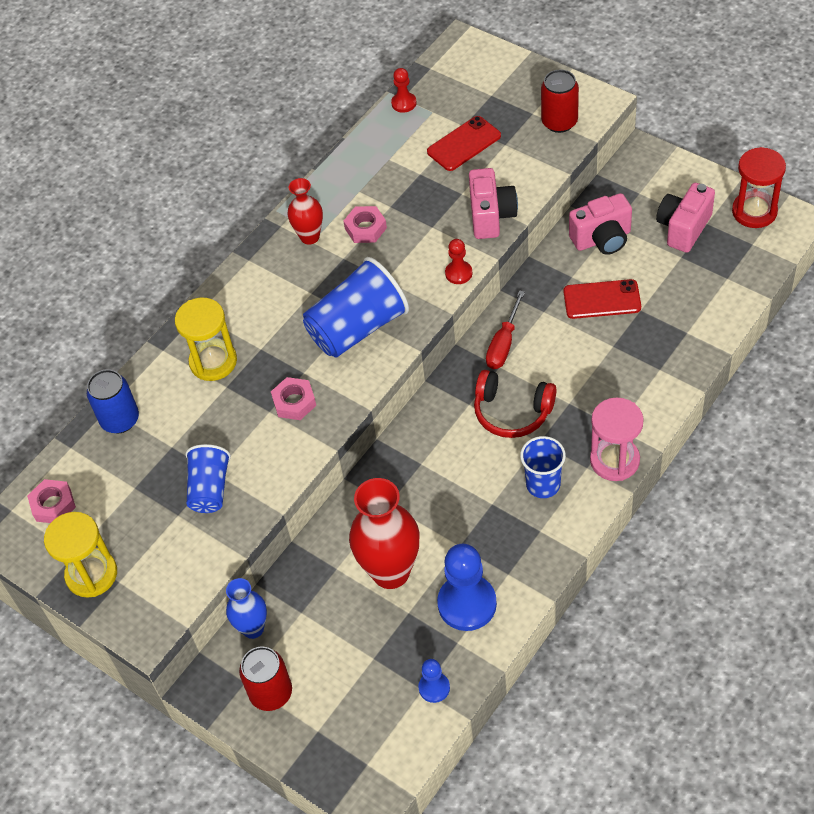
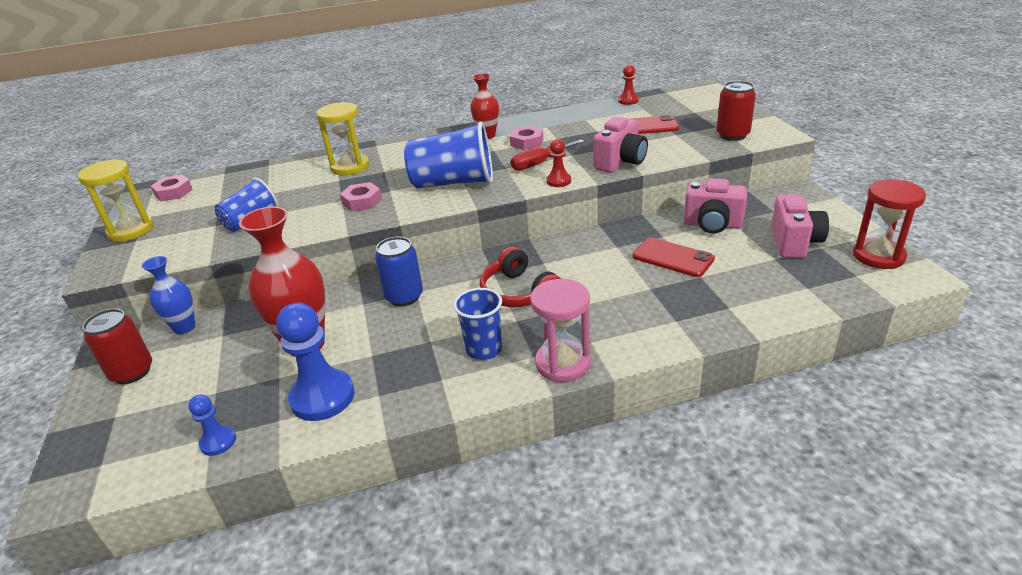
camera: 35 degrees right, 20 degrees down
blue can [87,369,139,433] -> blue can moved to [375,237,423,306]
red screwdriver [486,290,525,369] -> red screwdriver moved to [511,140,584,171]
pink camera [656,183,715,253] -> pink camera turned 120 degrees clockwise [771,194,829,258]

